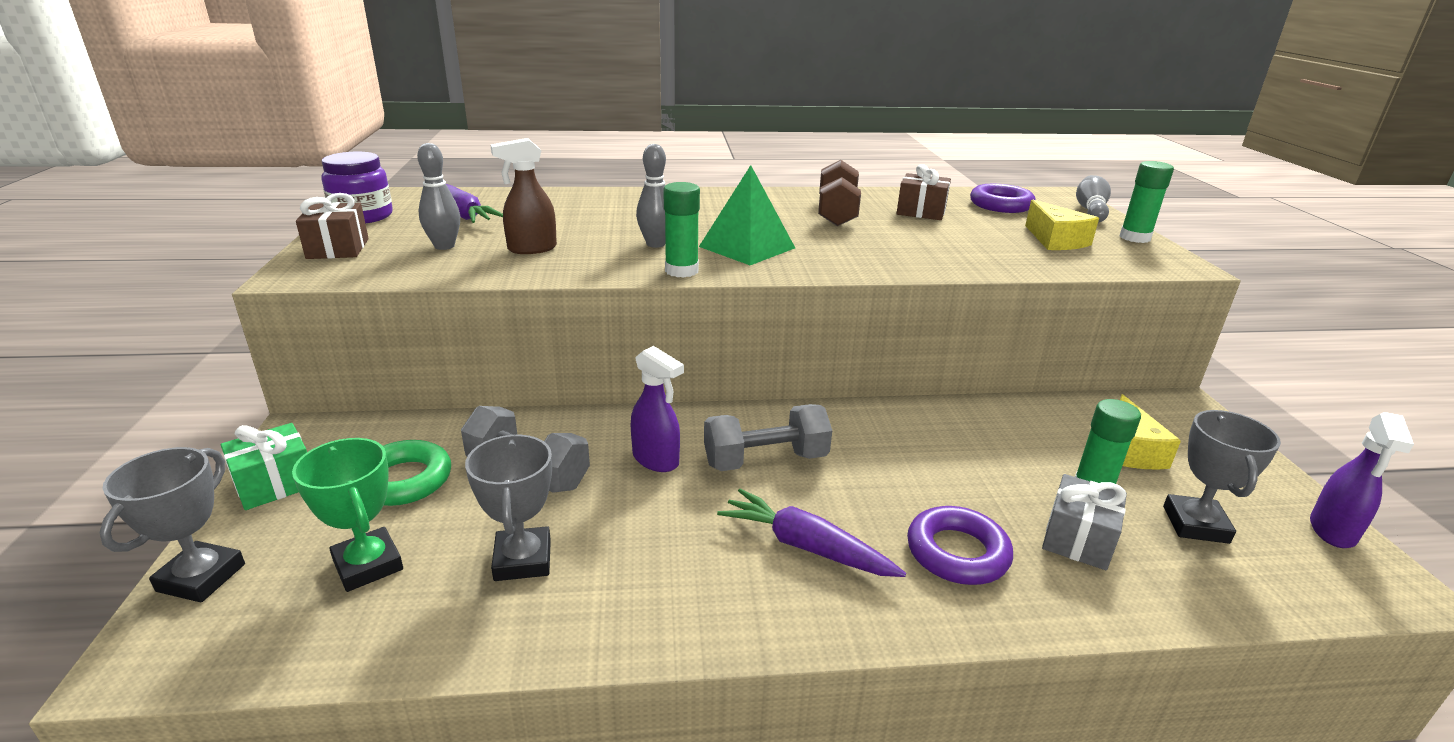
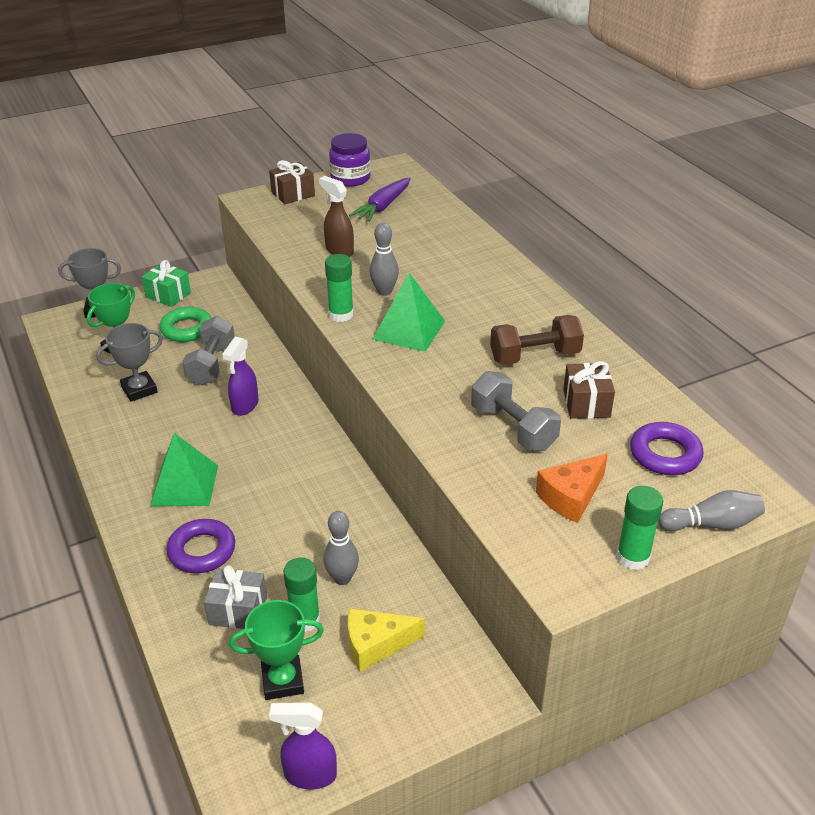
camera: 70 degrees right, 10 degrees up
grey bowling pin [417,143,460,250] -> grey bowling pin moved to [323,511,359,585]
grey dumbbell [704,404,832,471] -> grey dumbbell moved to [471,371,561,451]
purple carrot [717,489,906,577] -> green pyramid [150,433,218,506]
yellow cheese [1025,199,1099,250] -> orange cheese [536,454,608,523]
grey trophy [1163,410,1281,544] -> green trophy [229,600,324,700]

